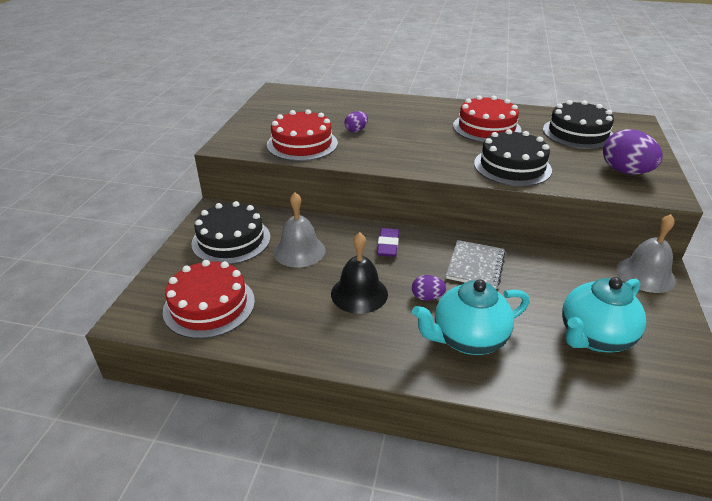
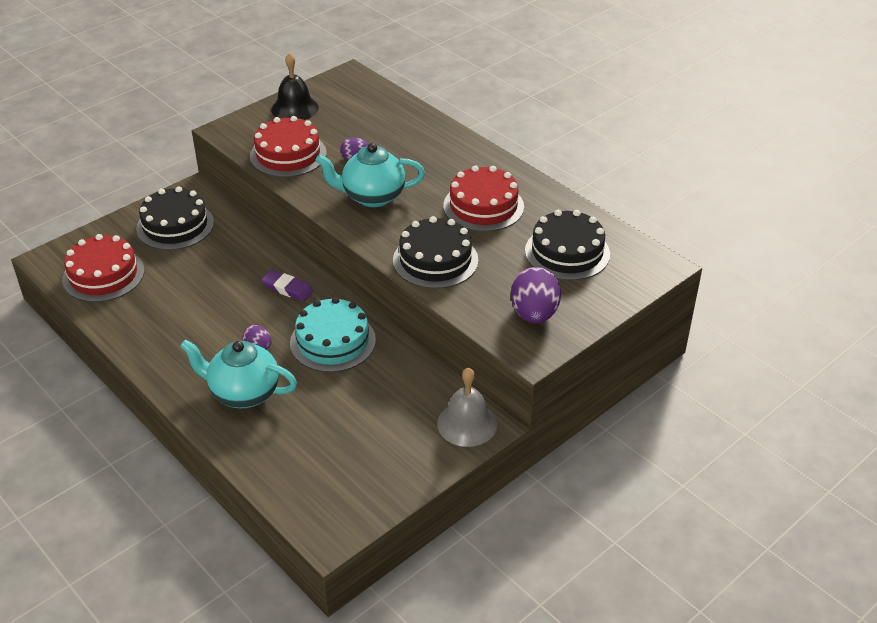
camera: 35 degrees right, 5 degrees up
grey bell [274,192,326,268] -> none
black bell [331,232,388,314] -> black bell moved to [271,53,319,120]
purple eraser [377,228,399,257] -> purple eraser turned 75 degrees clockwise [261,270,313,301]
grey notebook [446,240,506,289] -> turquoise cake [290,297,376,372]
turquoise teapot [562,277,646,352] -> turquoise teapot moved to [315,143,425,207]

